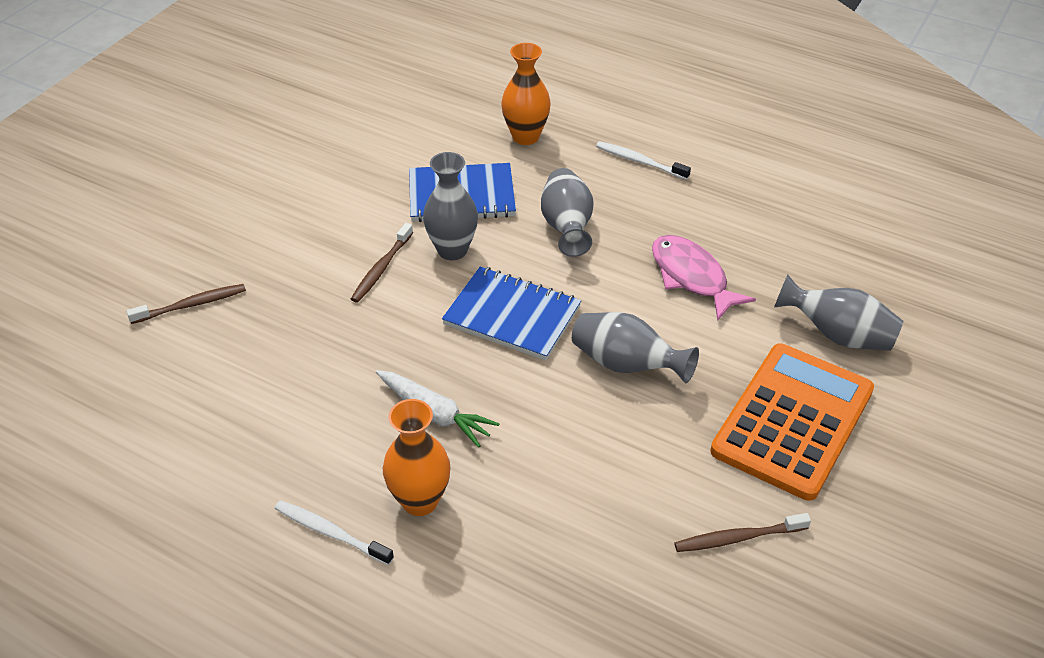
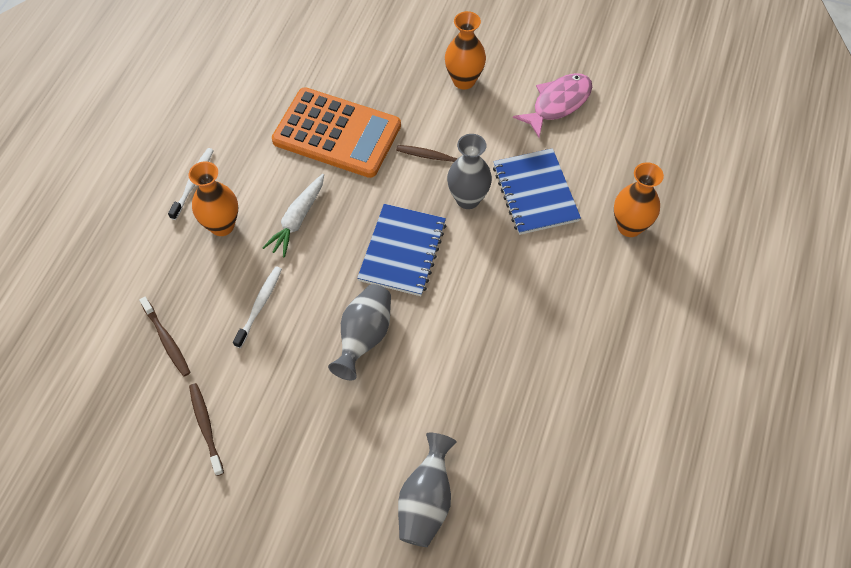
camera: 80 degrees right, 15 degrees up
brown toothbrush [127,284,246,324] -> brown toothbrush moved to [139,297,191,377]
grey vase [541,168,594,257] -> none
white toothbrush [596,141,691,180] -> white toothbrush moved to [233,267,282,348]
pink fish [652,235,756,320] -> pink fish moved to [513,73,592,138]
orange calculator [710,344,874,501] -> orange calculator moved to [272,88,401,178]
none -> orange vase [445,11,486,90]

